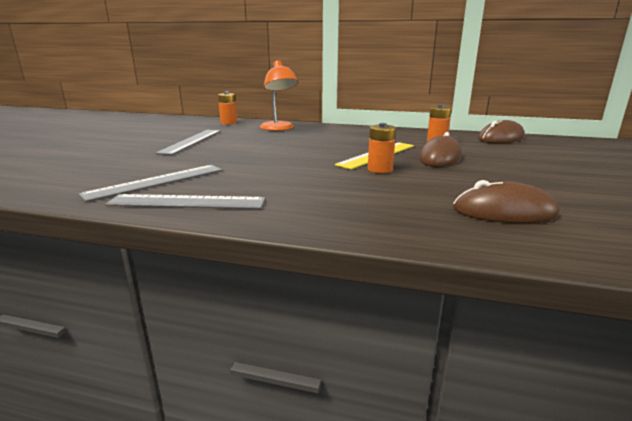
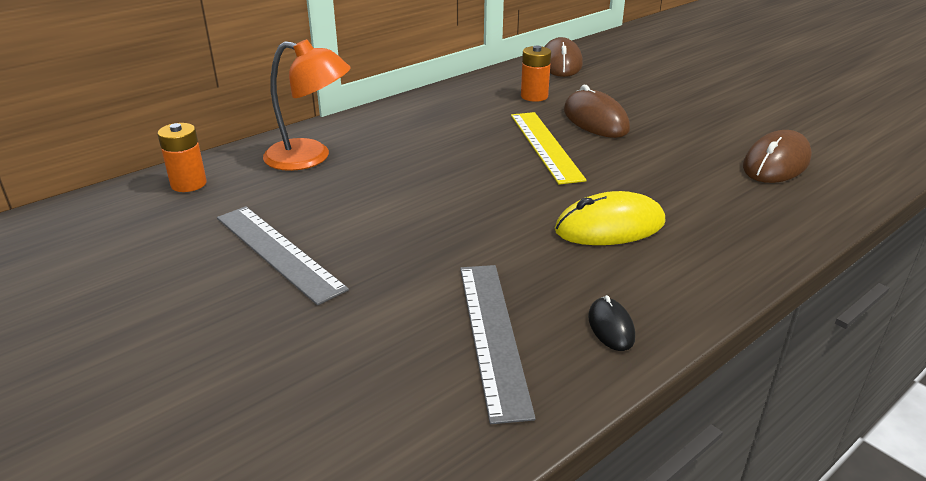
camera: 55 degrees left, 10 degrees up
grey ruler [105,194,266,209] -> black mouse [588,295,635,351]
orange battery [368,123,396,173] -> none
none -> yellow mouse [555,191,666,245]

